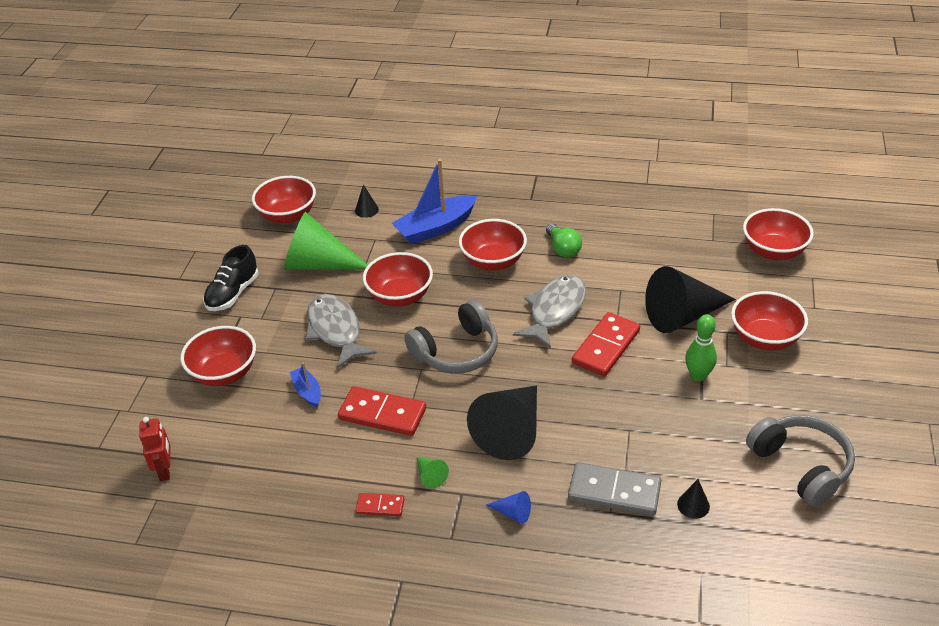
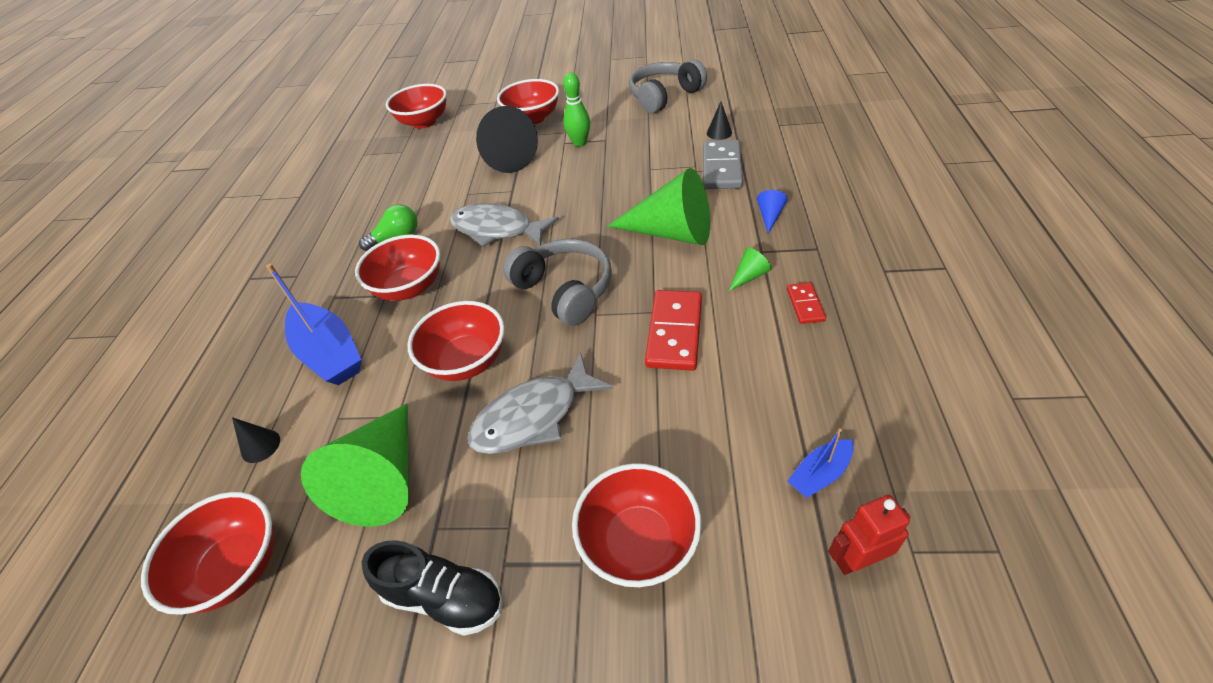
camera: 95 degrees left, 5 degrees up
blue boat [290,362,321,407] -> blue boat moved to [787,428,854,498]
black cone [467,385,537,460] -> green cone [607,168,710,245]
red domino [572,312,640,376] -> none

